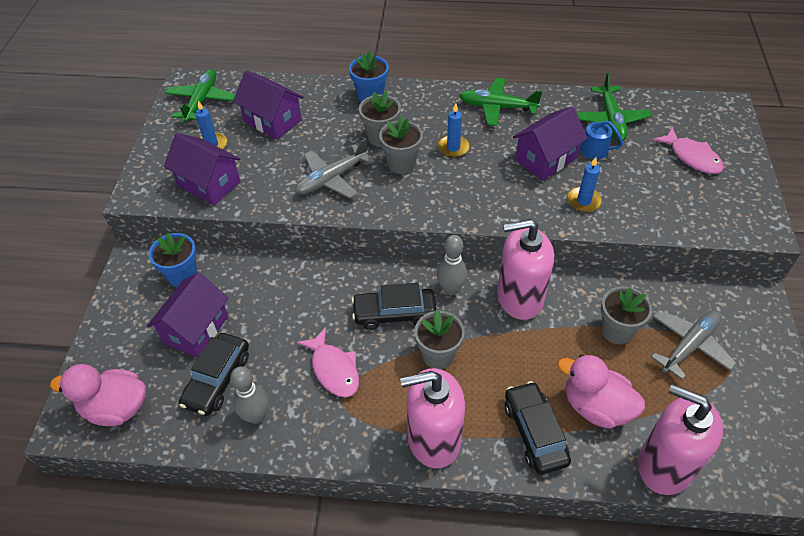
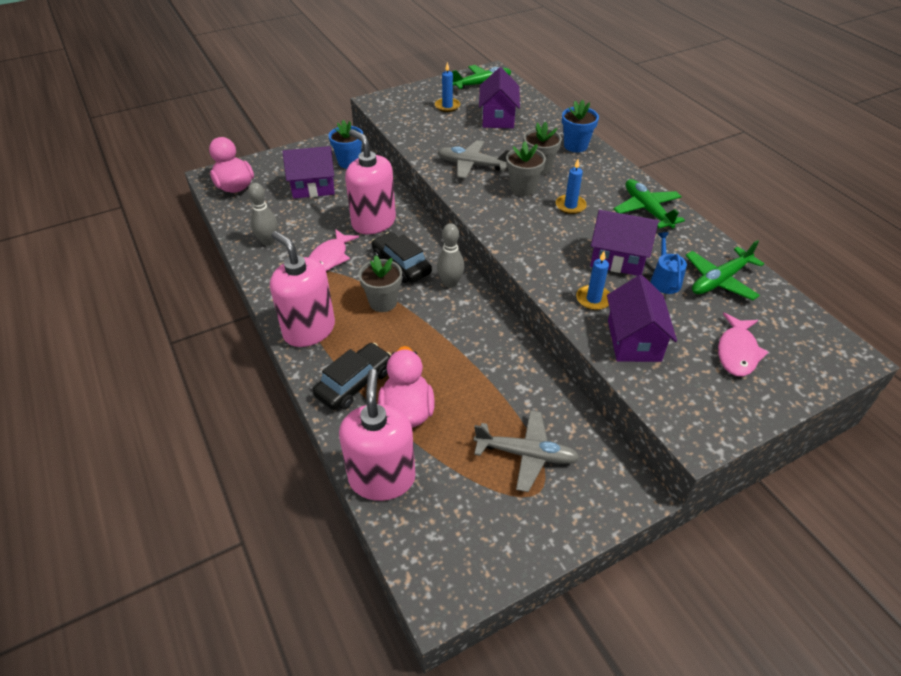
camera: 55 degrees right, 5 degrees down
purple house [164,133,241,206] -> purple house moved to [607,275,677,362]
black car [179,333,249,416] -> none
pink soap dispenser [497,219,554,320] -> pink soap dispenser moved to [345,129,396,234]
grey flower pot [601,286,652,344] -> none

